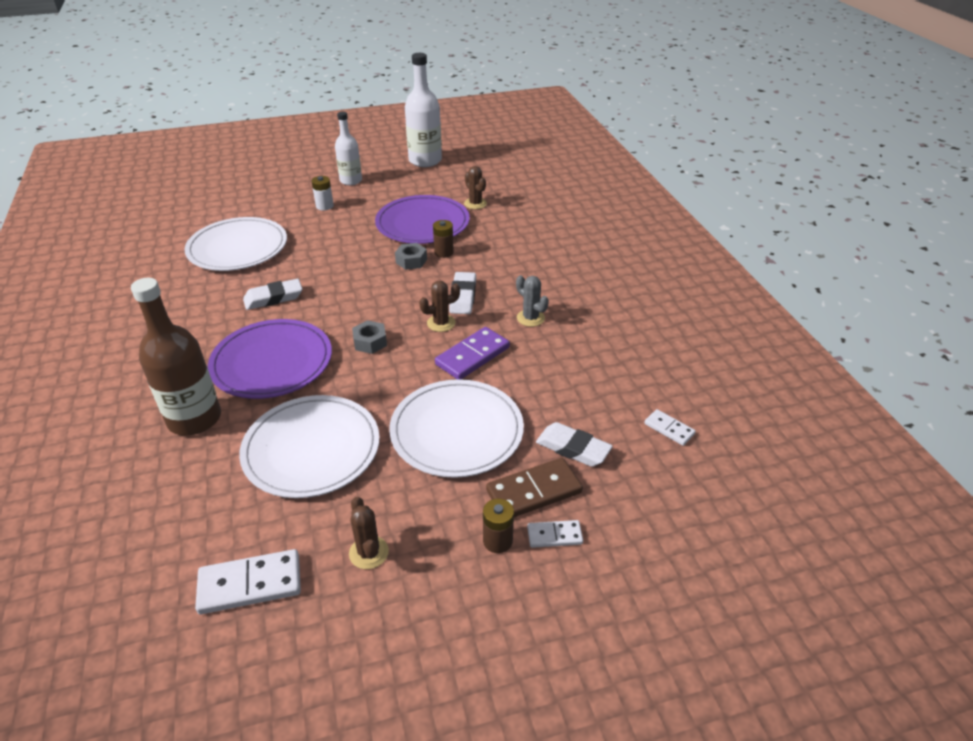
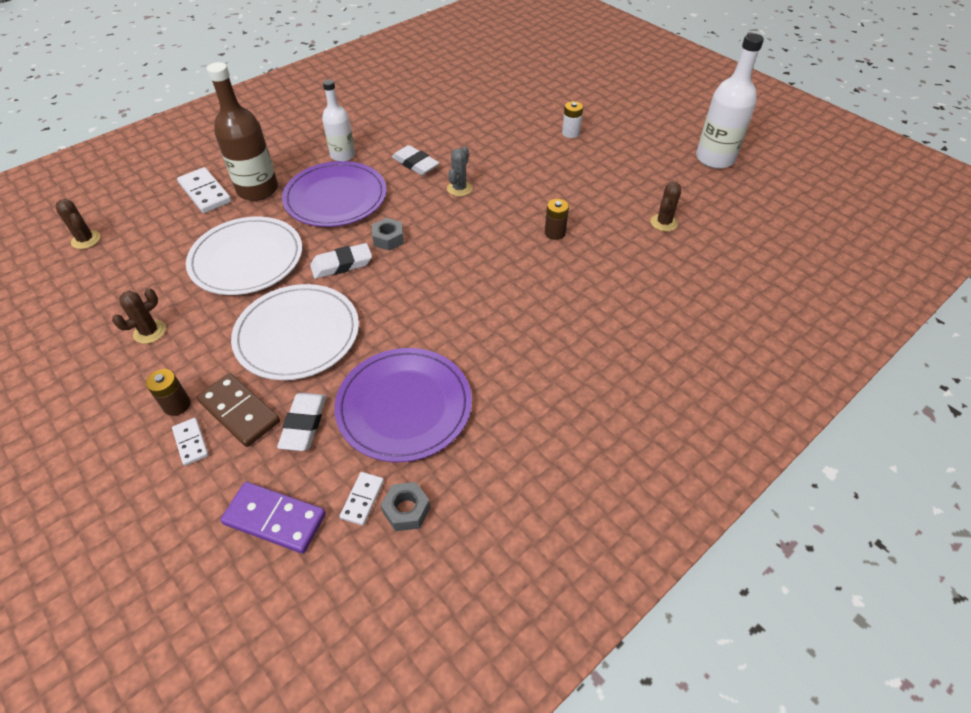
camera: 65 degrees right, 10 degrees up
white plate [185,217,287,271] -> none
white domino [195,549,301,614] -> white domino moved to [177,167,232,213]
white bottle [335,112,362,185] -> white bottle moved to [322,80,355,161]
purple plate [375,195,470,244] -> purple plate moved to [334,348,472,462]
grey nut [395,243,427,270] -> grey nut moved to [381,482,430,531]
brown cactus [419,281,460,332] -> brown cactus moved to [56,199,101,249]
purple domino [435,327,510,380] -> purple domino moved to [220,482,326,554]
white eraser [449,272,476,314] -> white eraser moved to [310,243,372,279]
grey cactus [516,275,549,327] -> grey cactus moved to [447,146,472,196]

